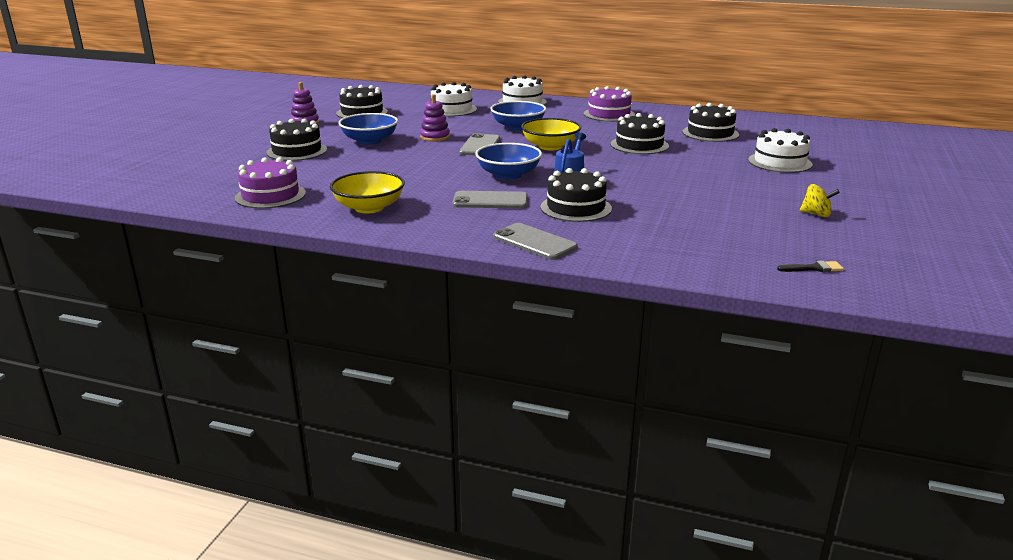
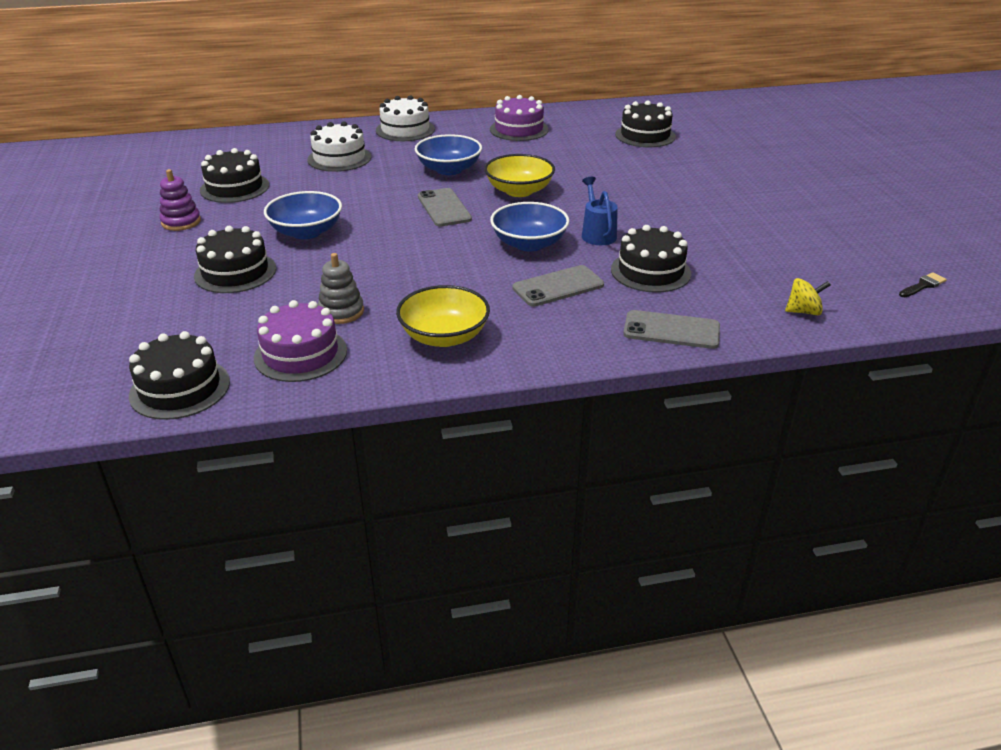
camera: 30 degrees left, 10 degrees up
purple stacking toy [420,94,450,142] -> none
black cake [610,113,669,154] -> black cake moved to [129,331,230,420]
white cake [748,128,813,173] -> none
yellow spinning top [800,184,840,217] -> yellow spinning top moved to [785,278,830,315]
none -> grey stacking toy [318,253,364,324]

